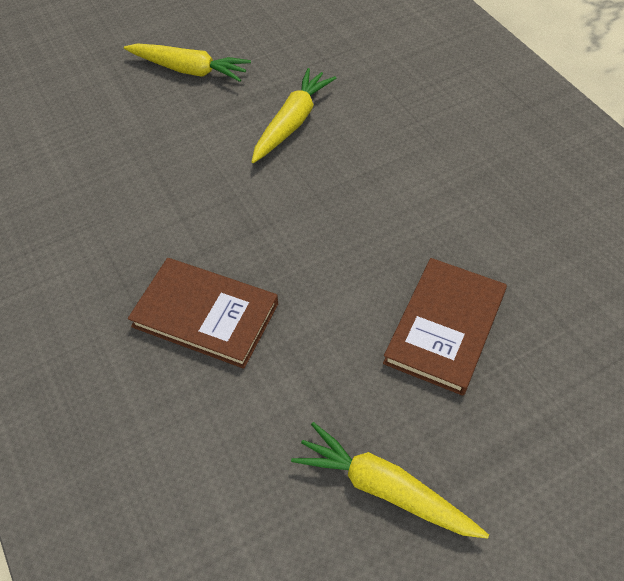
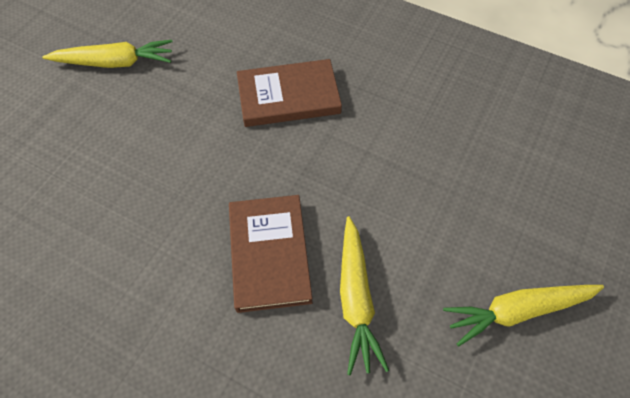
camera: 145 degrees right, 5 degrees up
brown book [383,258,507,396] -> brown book moved to [229,195,312,313]

